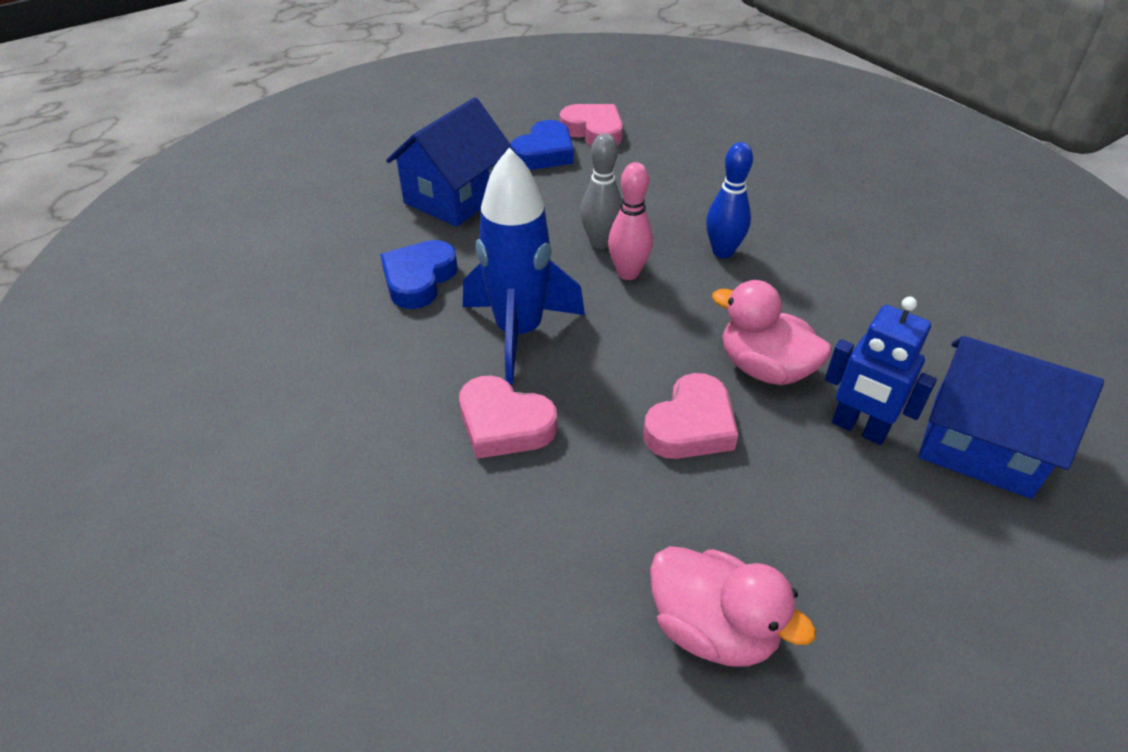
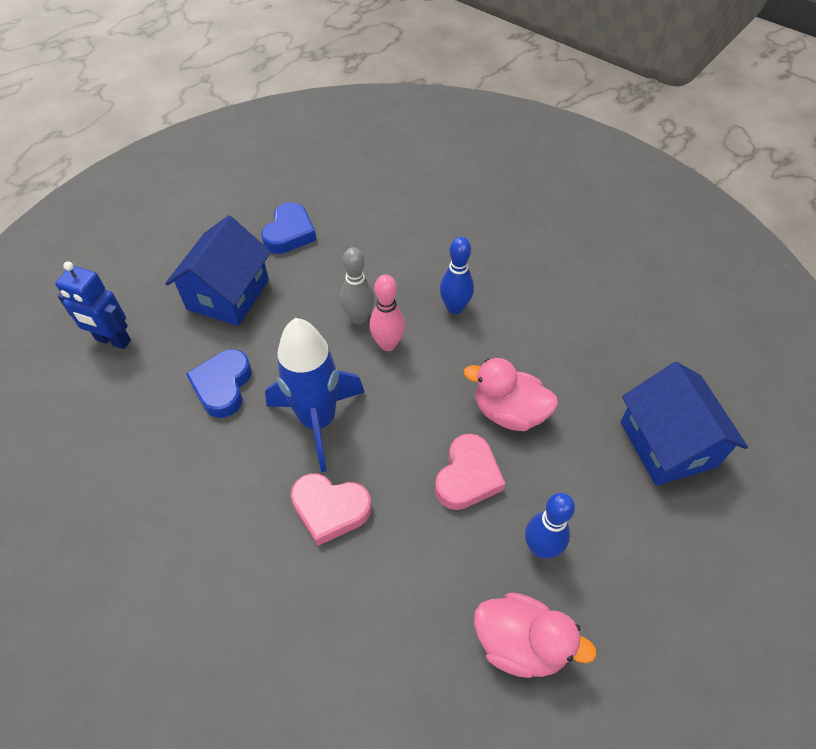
camera: 15 degrees left, 10 degrees up
pink heart [560,104,623,146] -> none
blue robot [825,297,937,445] -> blue robot moved to [55,261,131,349]
blue house [918,336,1104,499] -> blue house turned 60 degrees clockwise [620,362,748,486]
none -> blue bowling pin [525,493,575,559]

